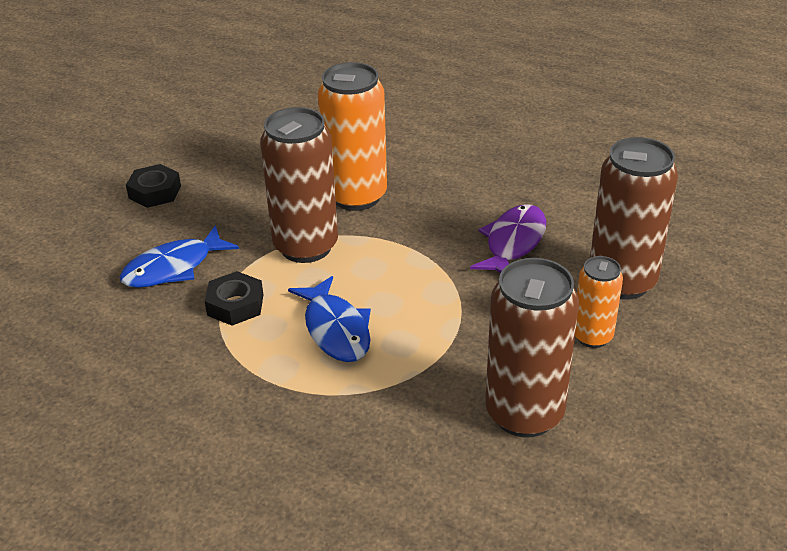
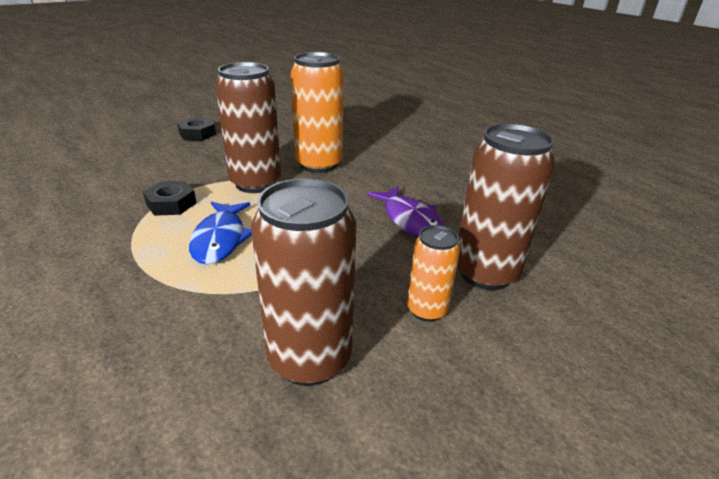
camera: 20 degrees right, 5 degrees down
blue fish [119,225,239,288] -> none
purple fish [470,204,546,273] -> purple fish turned 105 degrees clockwise [367,186,443,237]

